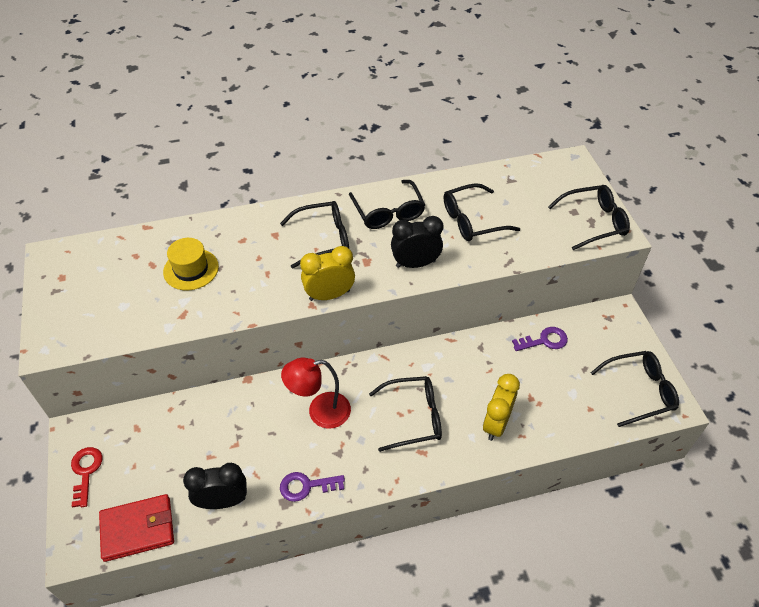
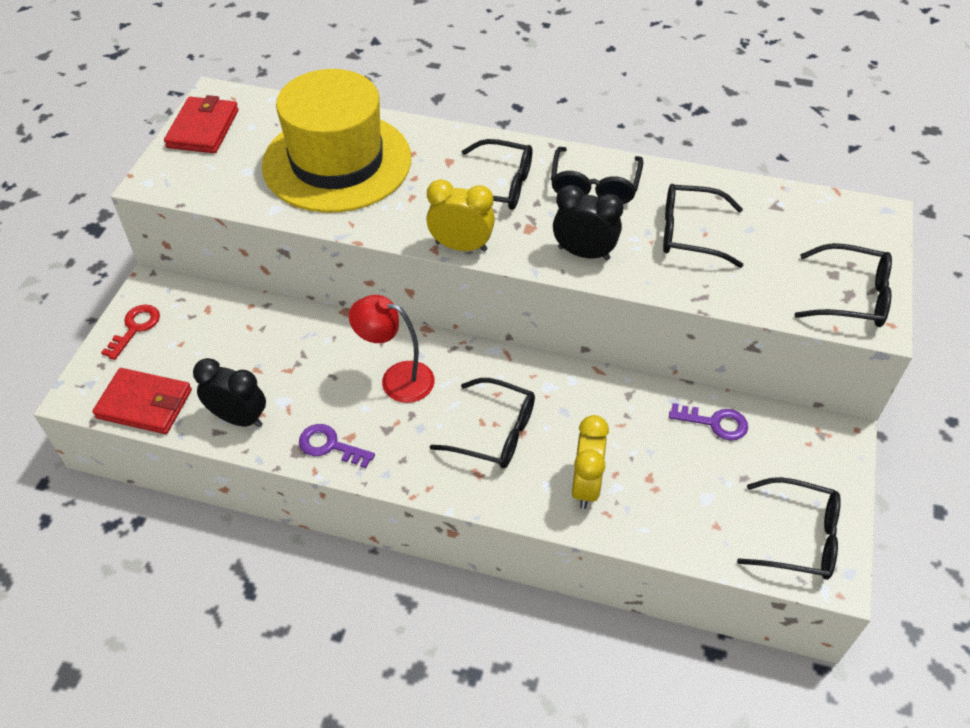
camera: 30 degrees right, 0 degrees up
yellow hat [163,238,219,290] -> yellow hat [262,69,411,213], size x2.26
yellow clock [483,374,520,441] -> yellow clock turned 135 degrees clockwise [572,415,609,509]
none -> red wallet [164,95,239,153]

